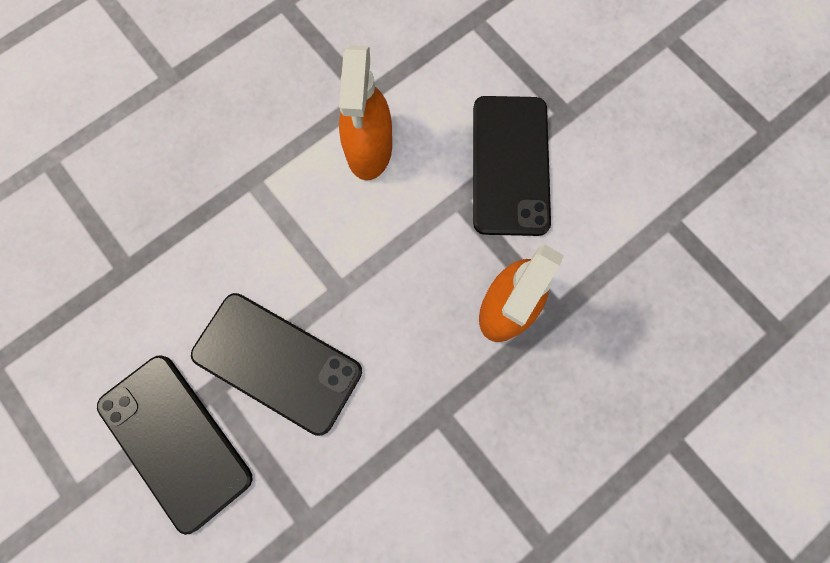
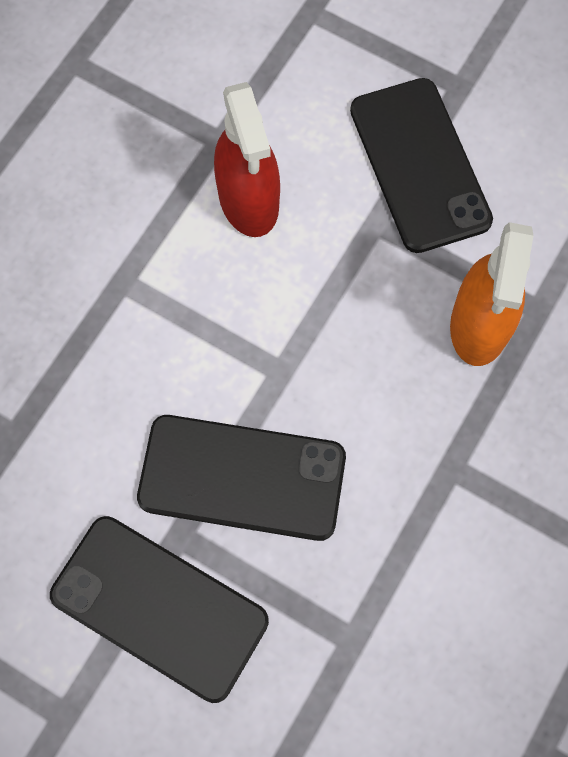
camera: 20 degrees left, 5 degrees down
orange spray bottle [339,45,392,180] -> red spray bottle [214,82,280,237]

